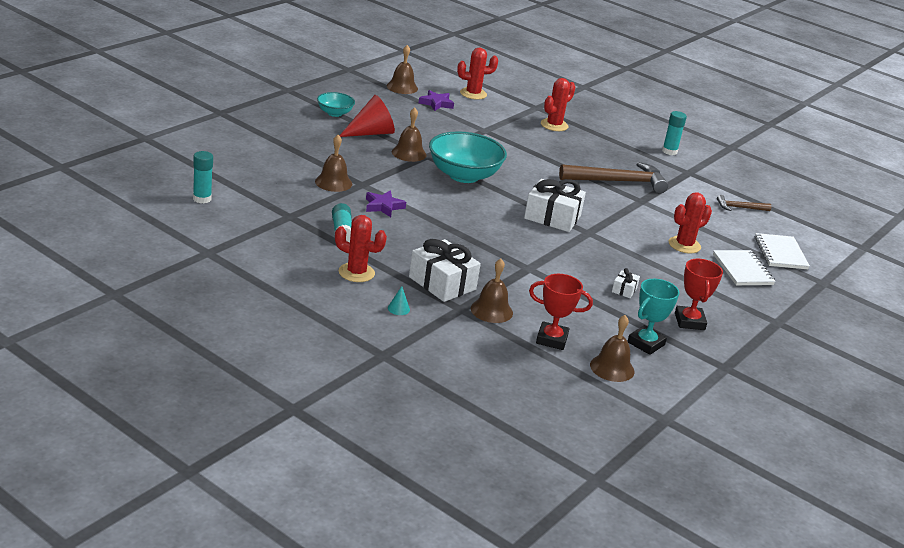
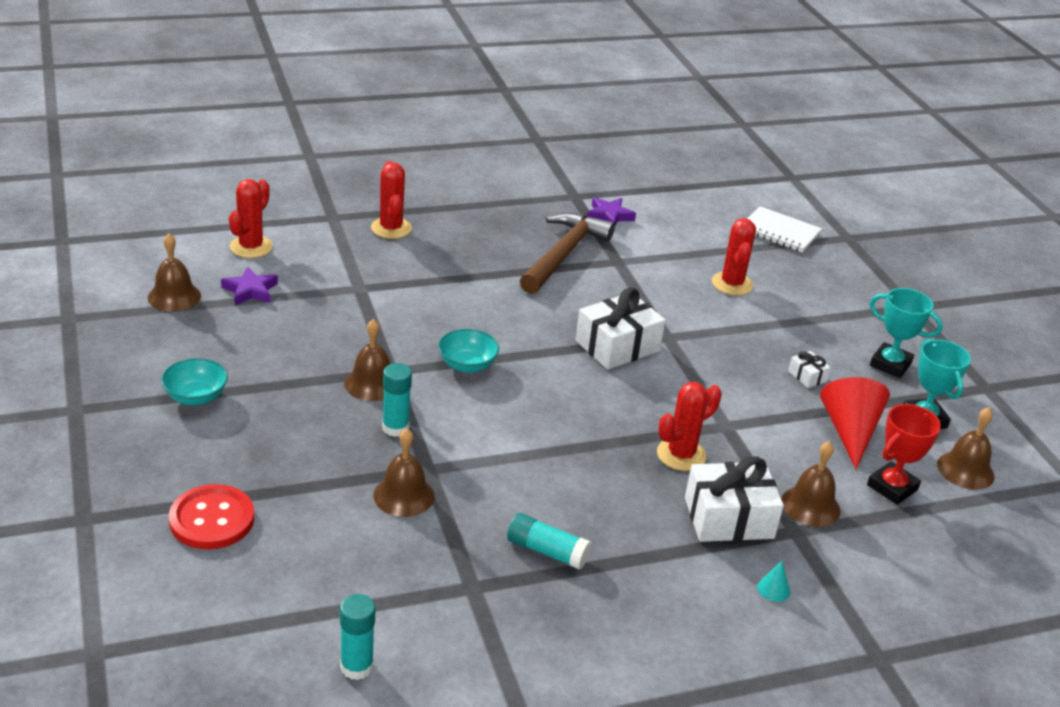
camera: 55 degrees left, 5 degrees up
red cactus [335,215,387,282] -> red cactus moved to [657,382,722,471]
red cone [339,95,395,137] -> red cone moved to [820,377,890,469]
purple star [366,191,406,217] -> purple star moved to [587,197,636,226]
turquoise bowl [429,131,507,183] -> turquoise bowl [438,329,499,373], size x0.52
turquoise glue stick [662,111,687,155] -> turquoise glue stick moved to [382,363,412,437]
red trophy [675,259,723,330] -> turquoise trophy [869,288,943,378]
white notebook [713,250,776,285] -> none
brown hammer [717,195,771,211] -> none
none -> red button [169,484,254,549]

